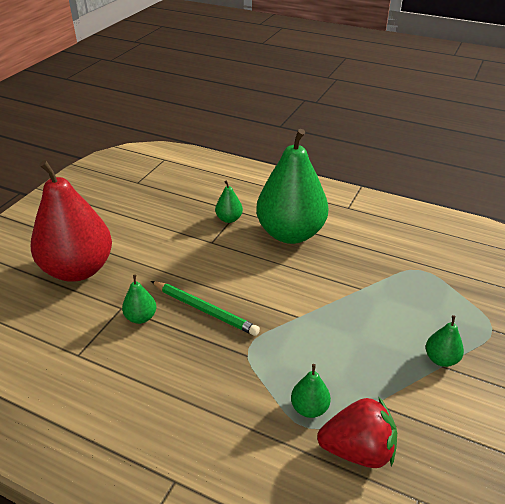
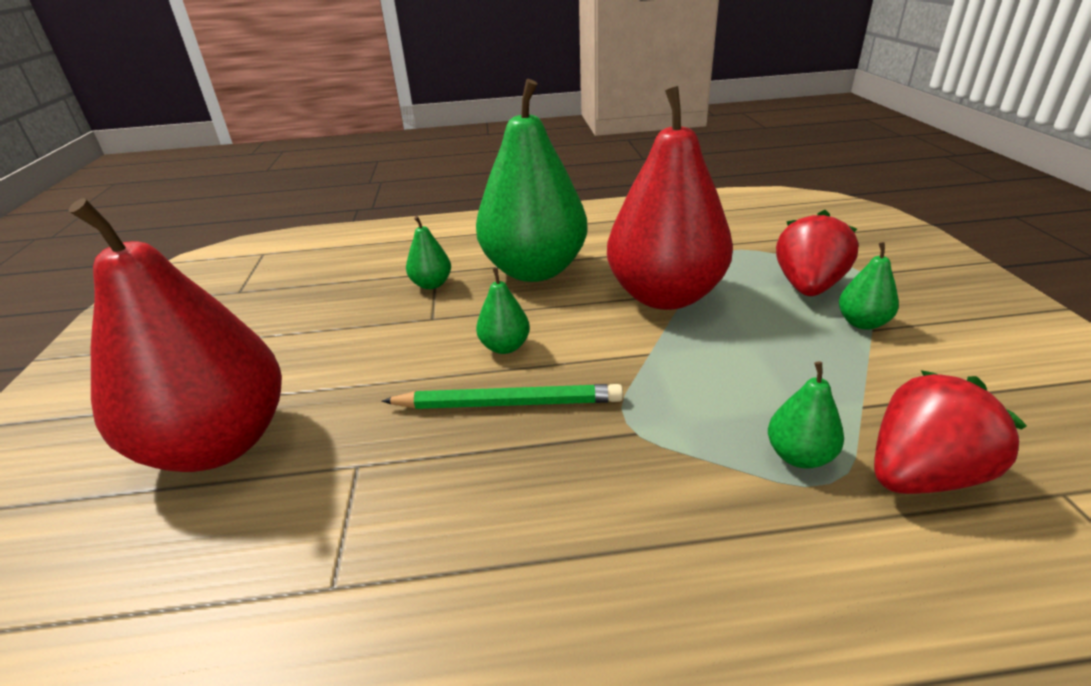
camera: 30 degrees left, 5 degrees down
green pear [122,275,157,324] -> green pear moved to [476,268,530,354]
none -> red pear [607,86,733,310]
none -> red strawberry [776,210,859,296]

